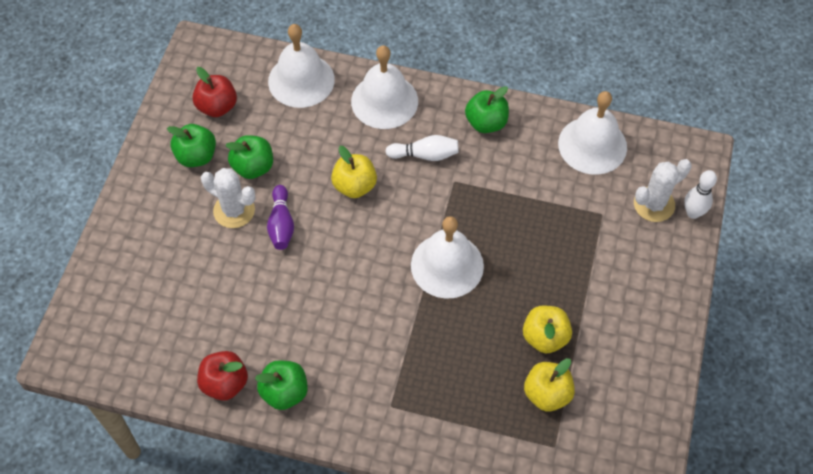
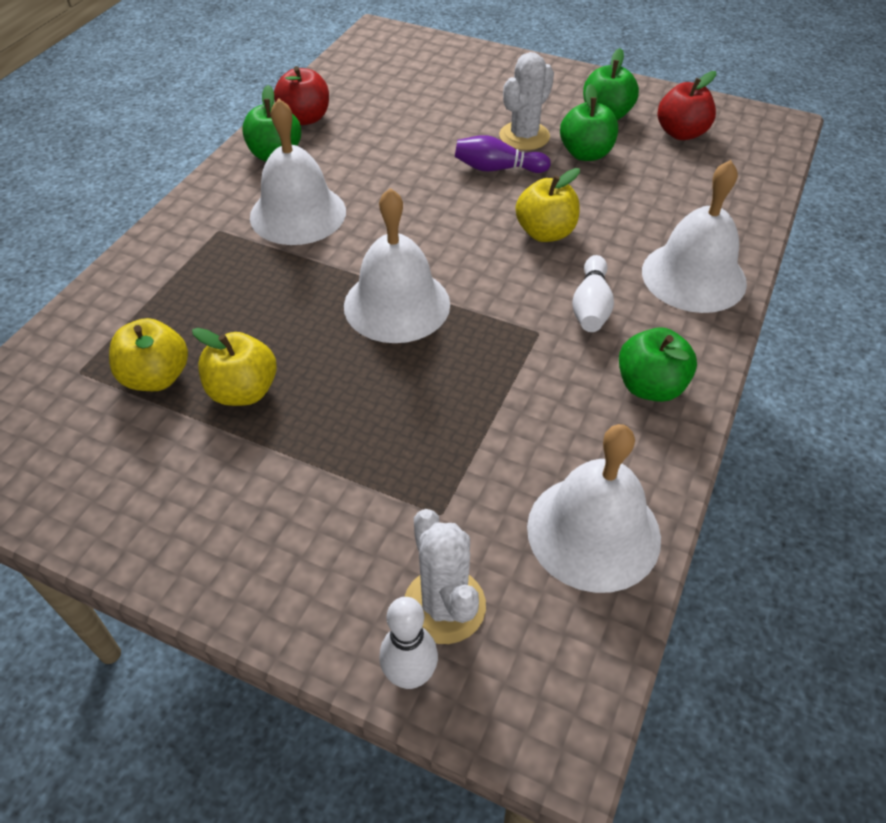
camera: 100 degrees right, 10 degrees down
white bell [268,24,335,108] -> white bell moved to [250,98,346,245]

